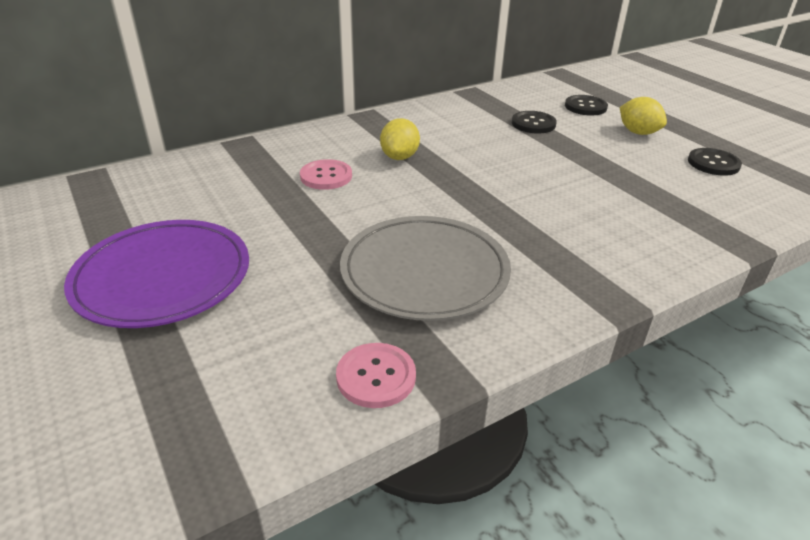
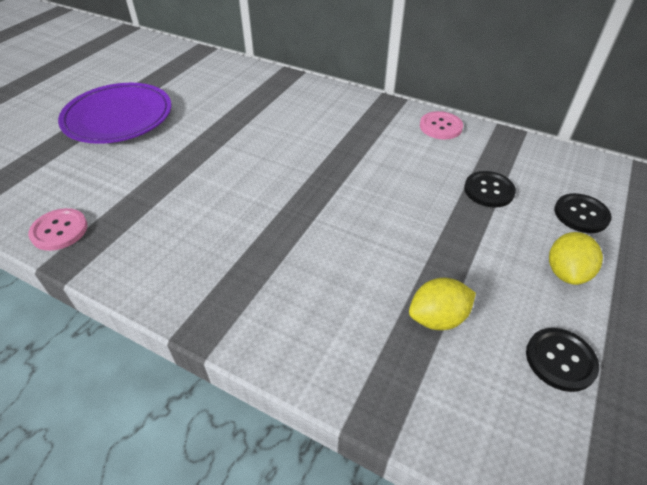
camera: 60 degrees right, 10 degrees up
pink button [300,159,352,190] -> pink button moved to [420,111,463,139]
grey plate [340,216,511,321] -> none
yellow lemon [380,118,420,160] -> yellow lemon moved to [409,278,476,330]

